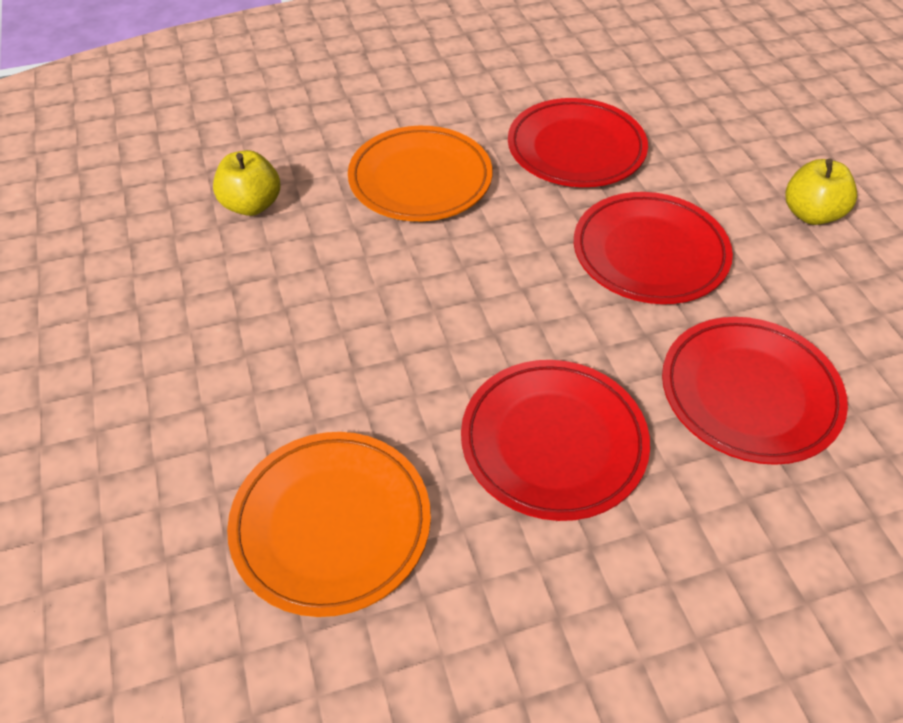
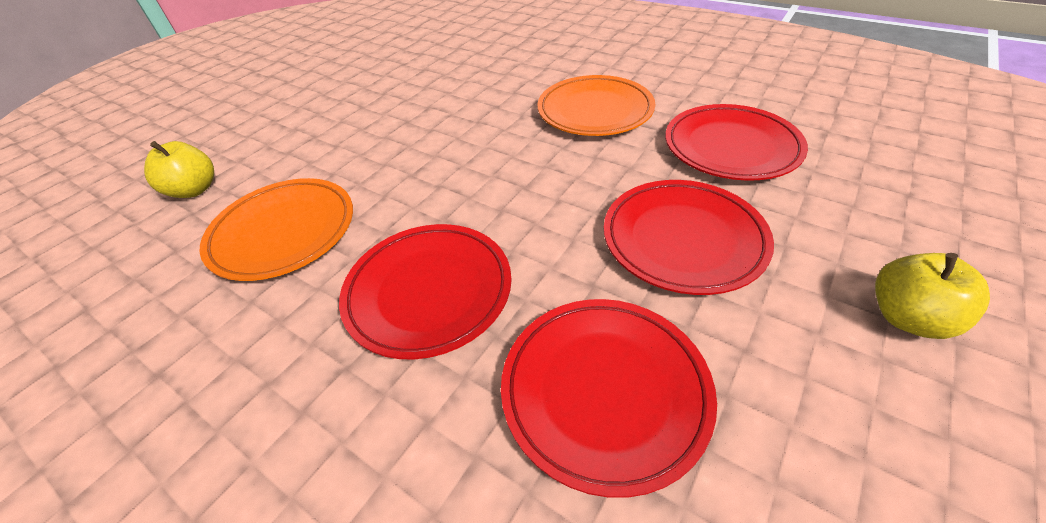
camera: 55 degrees right, 5 degrees down
yellow apple [213,150,280,216] -> yellow apple moved to [144,141,214,198]

